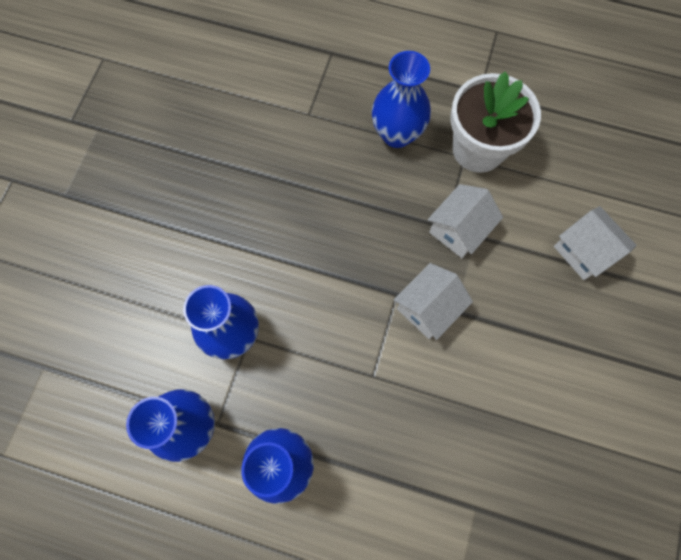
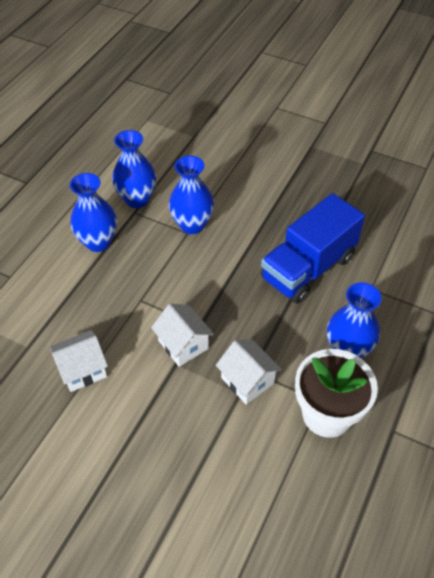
camera: 100 degrees right, 20 degrees down
white house [554,206,637,280] -> white house moved to [50,330,108,392]
none -> blue truck [261,193,365,304]

